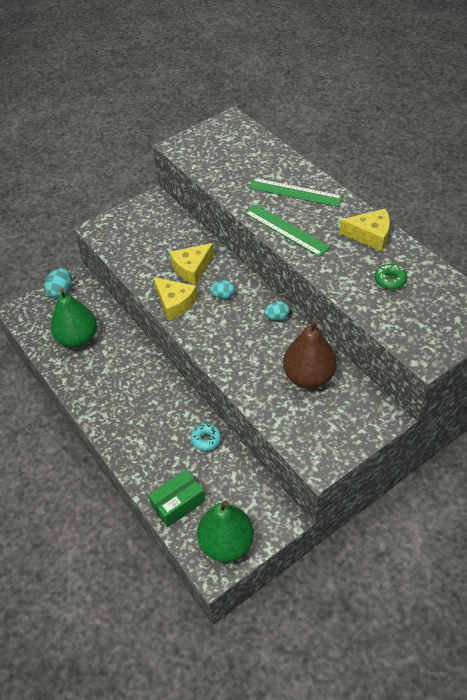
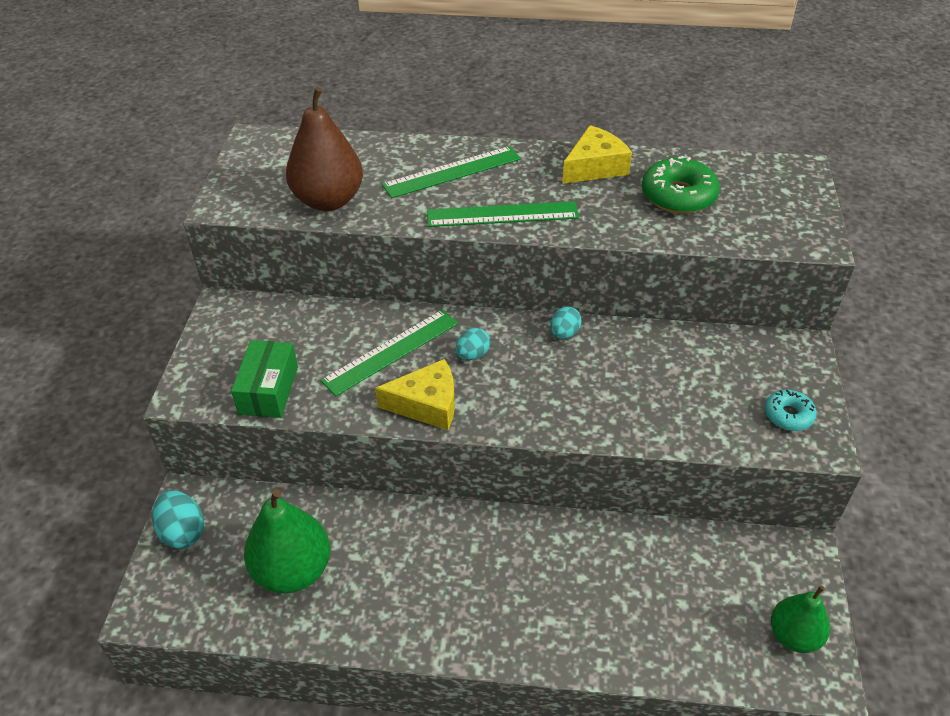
camera: 50 degrees left, 5 degrees down
green box [148,470,205,527] -> green box moved to [231,340,298,418]
yellow cheese [170,243,214,285] -> green ruler [320,310,458,396]
turquoise donut [191,423,221,451] -> turquoise donut moved to [765,390,817,431]
green pear [197,500,254,562] -> green pear [771,585,830,653], size x0.63
brown pear [283,320,337,388] -> brown pear moved to [286,87,363,211]
green donut [375,264,407,290] -> green donut [642,156,720,214], size x1.69

